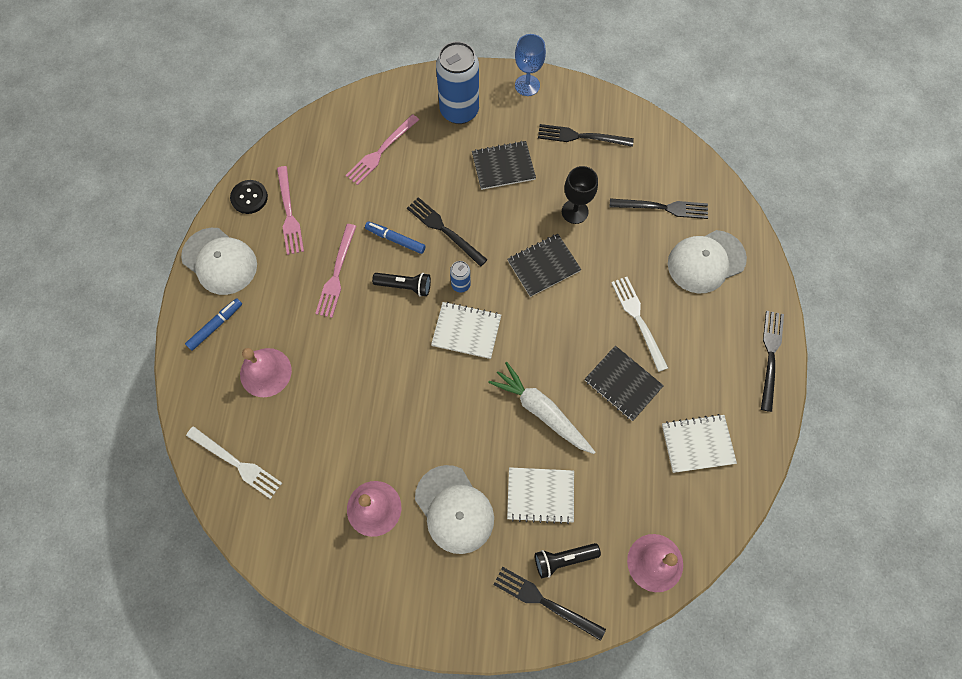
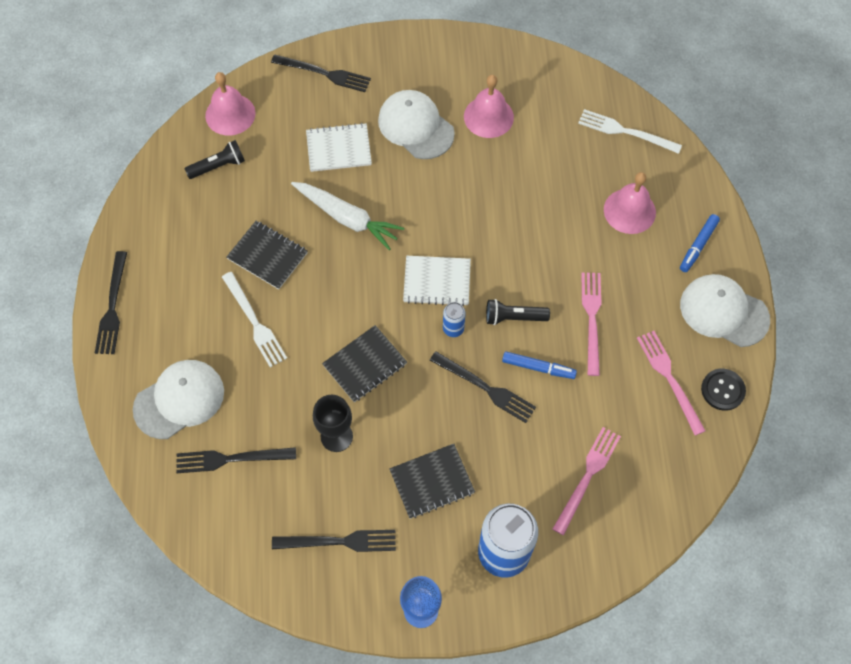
camera: 170 degrees right, 5 degrees down
black flashlight [535,543,601,578] -> black flashlight moved to [184,140,245,179]
white notebook [662,414,737,473] -> none

